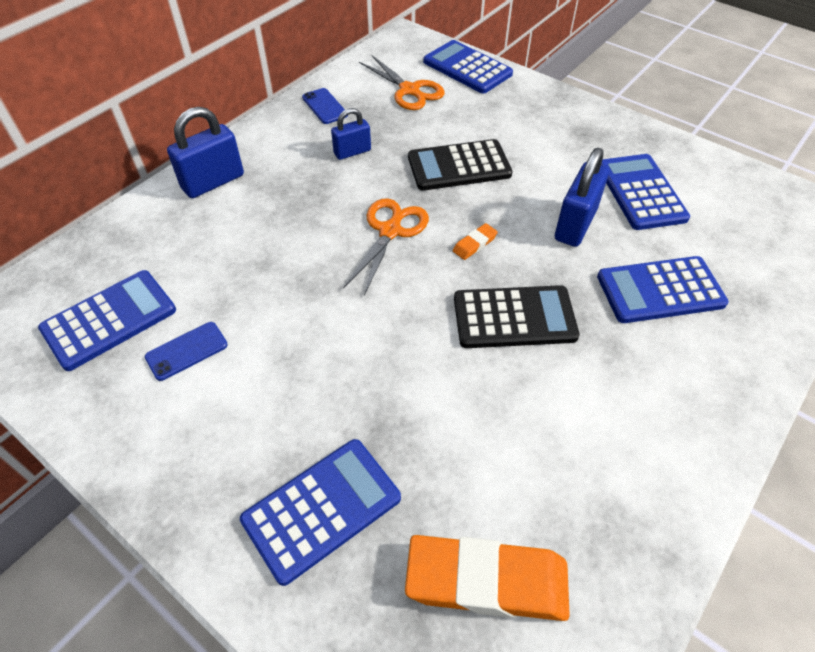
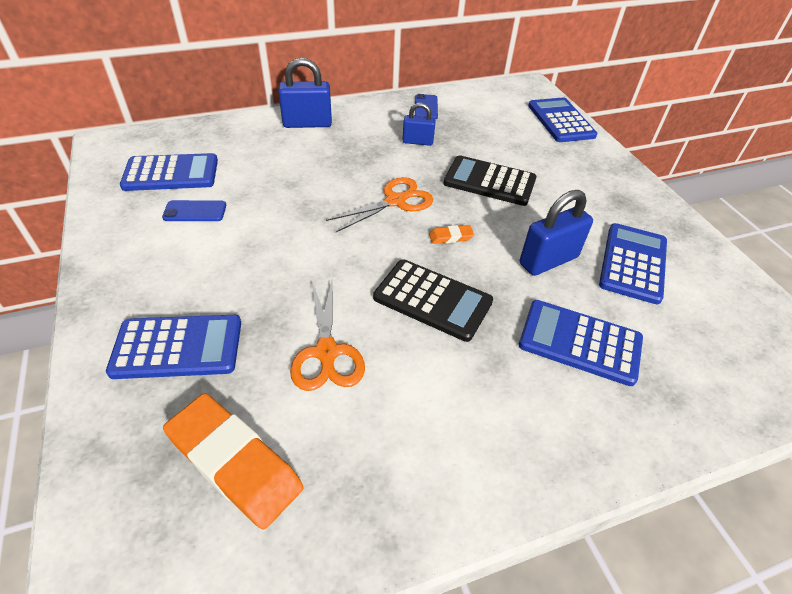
camera: 30 degrees right, 5 degrees down
orange scissors [359,55,445,110] -> orange scissors moved to [290,277,365,391]

